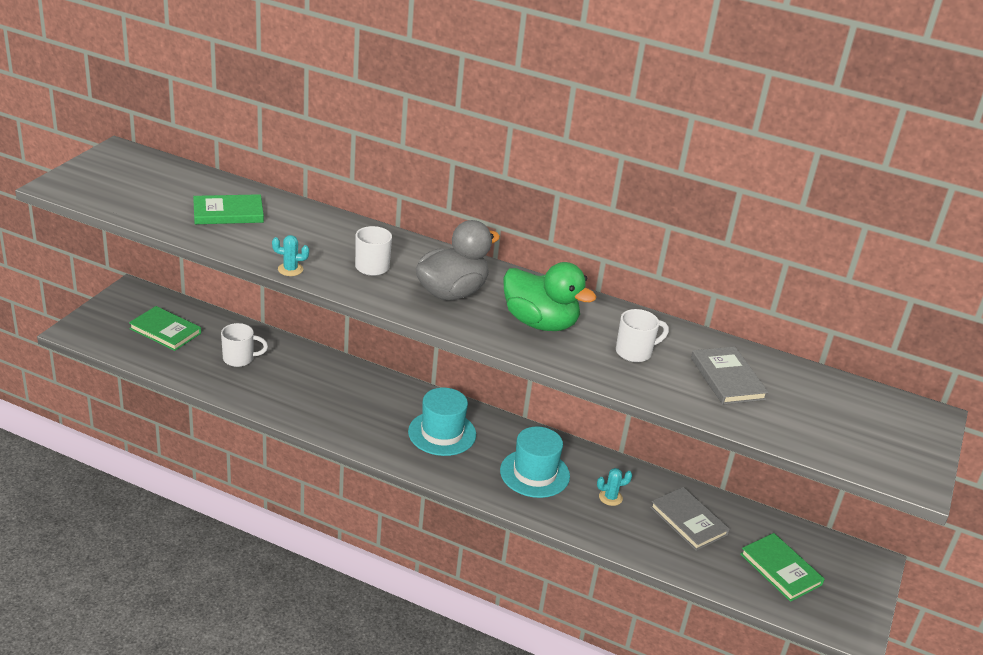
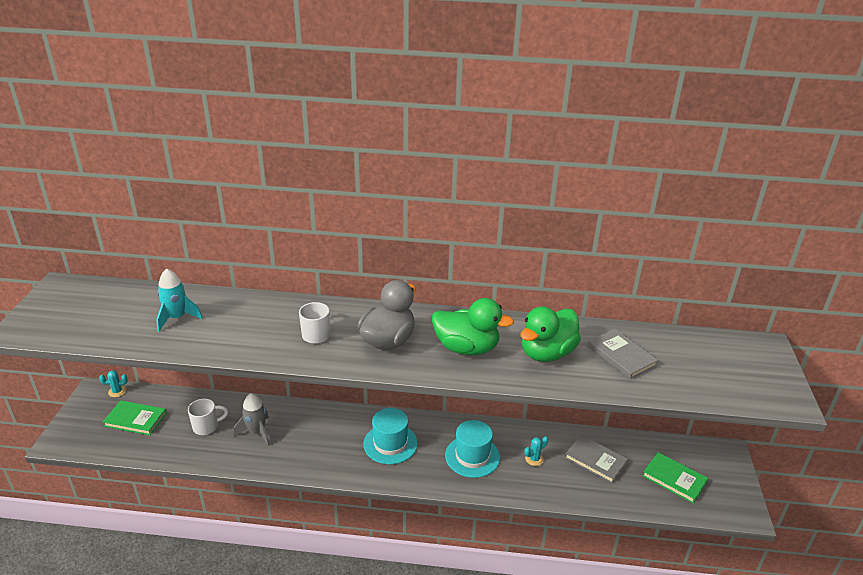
camera: 15 degrees left, 0 degrees up
green book [193,194,264,224] -> turquoise rocket [156,268,203,331]
turquoise cactus [272,235,309,276] -> turquoise cactus moved to [99,371,128,397]
white mug [616,309,669,362] -> green duck [521,306,581,362]
none -> grey rocket [234,393,270,446]

